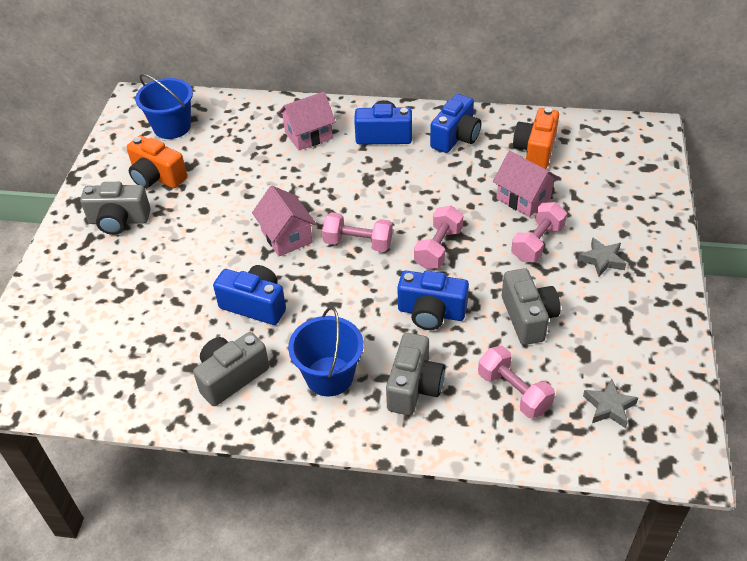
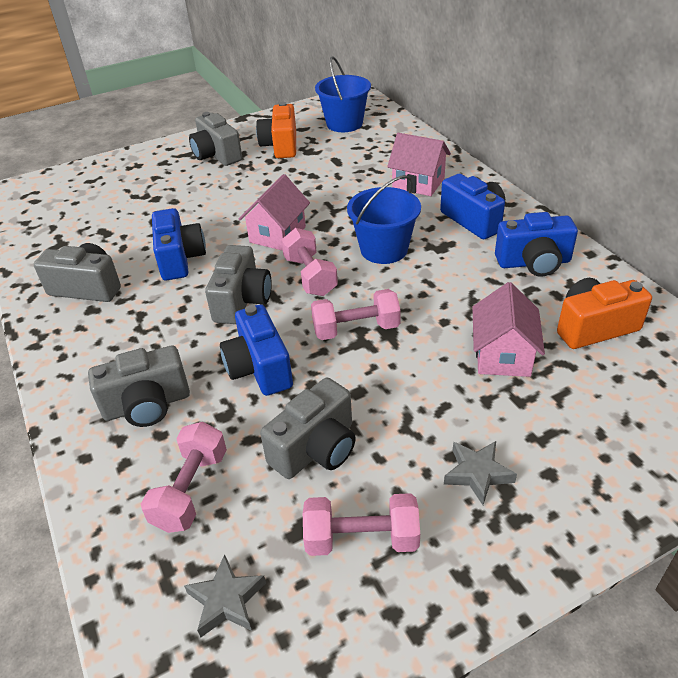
camera: 55 degrees right, 5 degrees down
blue bucket [288,306,364,396] -> blue bucket moved to [347,175,421,264]
pink dumbbell [511,202,567,262] -> pink dumbbell moved to [303,493,420,556]
none -> grey camera [205,245,272,324]

